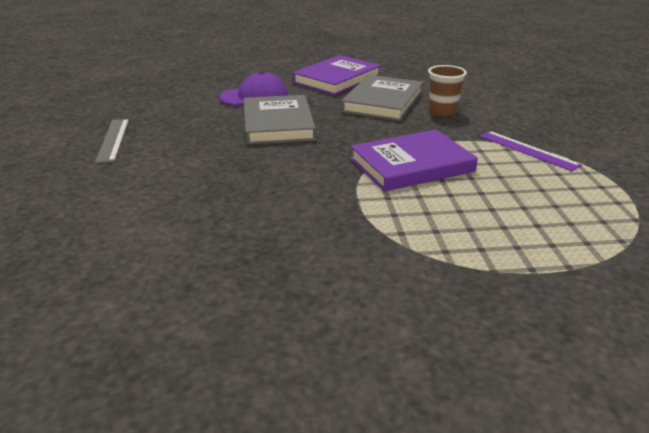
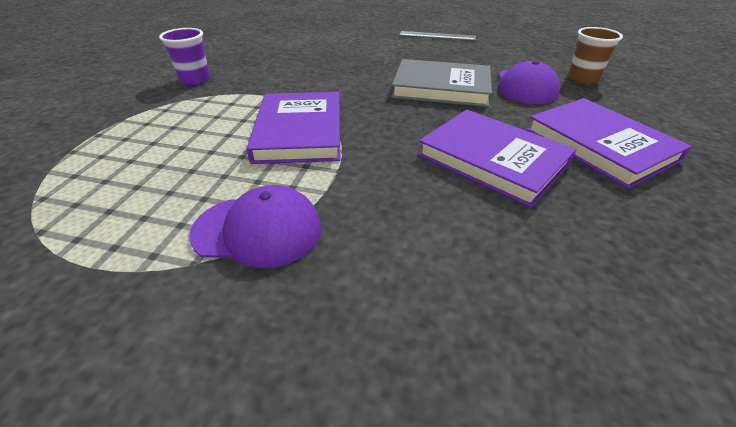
camera: 110 degrees right, 10 degrees up
grey book [341,75,423,121] -> purple book [418,110,576,208]
brown cup [428,65,467,116] -> brown cup moved to [568,27,623,84]
purple ruler [480,131,582,171] -> purple cap [190,185,322,268]
none -> purple cup [159,28,210,85]

